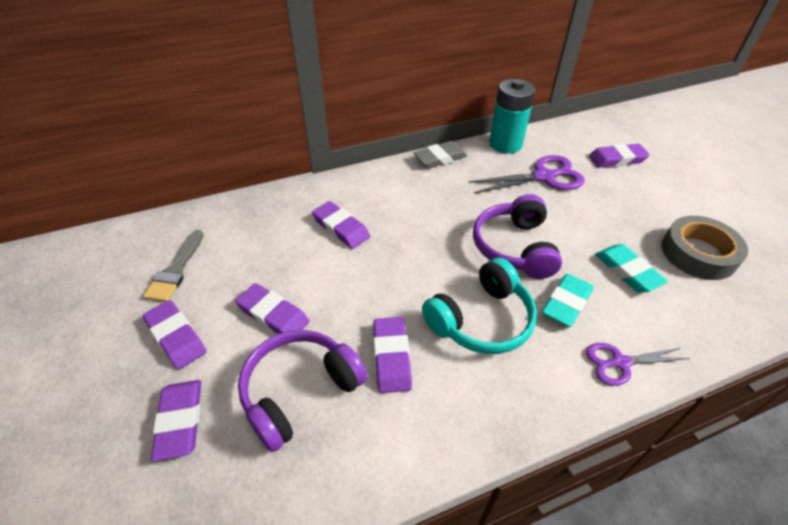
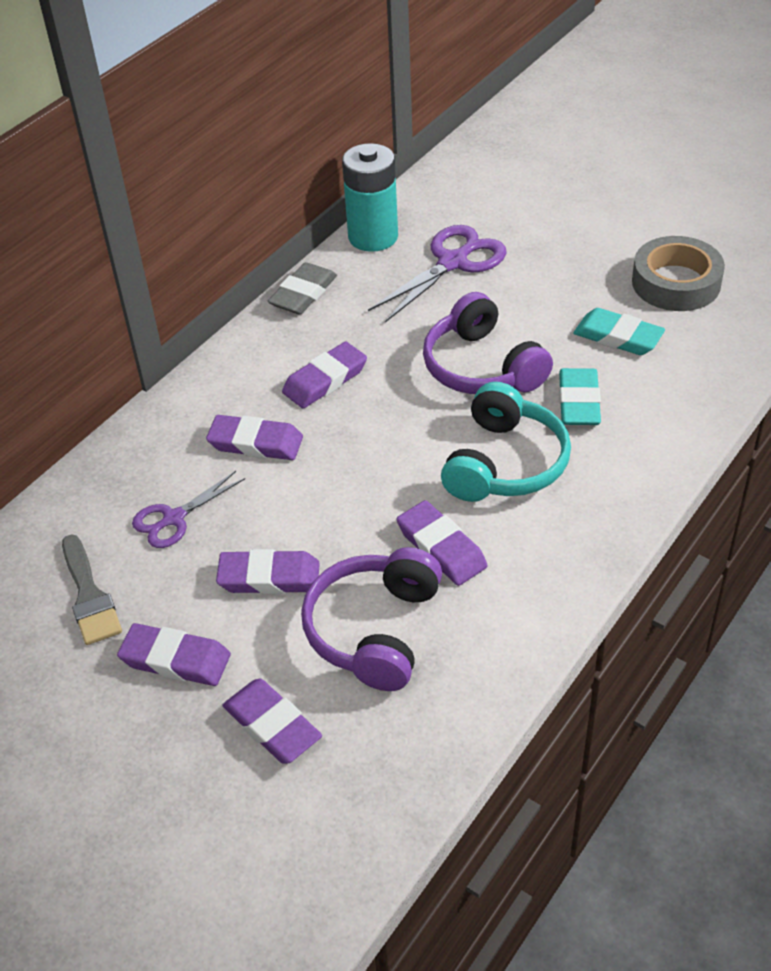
camera: 30 degrees left, 0 degrees up
purple scissors [586,343,690,386] -> purple scissors moved to [132,471,245,548]
purple eraser [589,144,650,168] -> purple eraser moved to [282,342,367,408]

